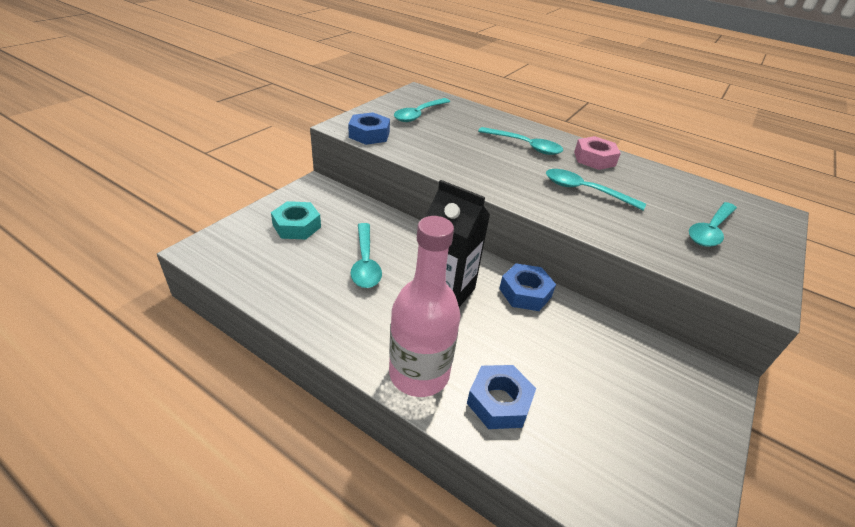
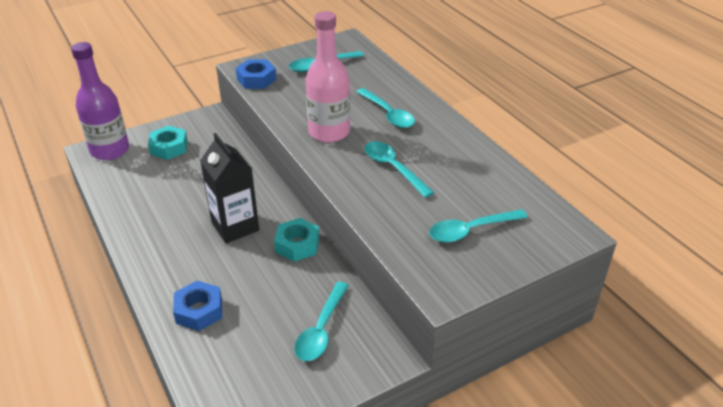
camera: 30 degrees right, 0 degrees up
turquoise spoon [351,223,382,288] -> turquoise spoon moved to [294,282,349,361]
pink bottle [389,216,460,397] -> pink bottle moved to [306,11,350,143]
blue nut [499,263,556,311] -> turquoise nut [274,218,319,262]
pink nut [574,136,621,170] -> none
none -> purple bottle [71,42,129,160]

